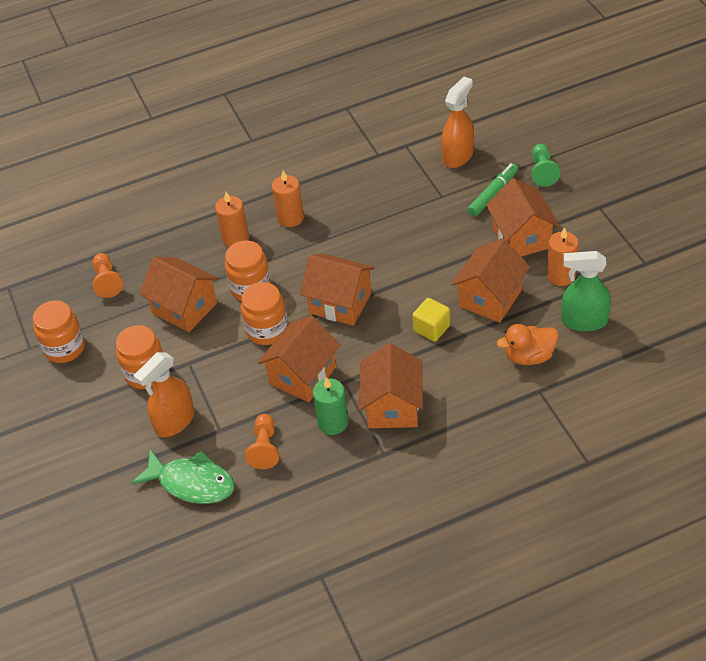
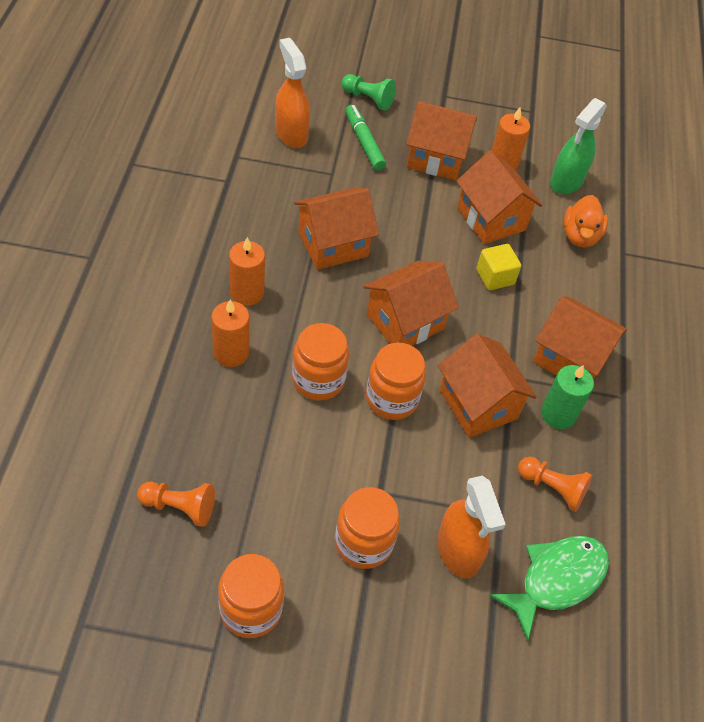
camera: 70 degrees left, 5 degrees up
orange house [139,257,218,332] -> orange house moved to [294,188,379,270]

